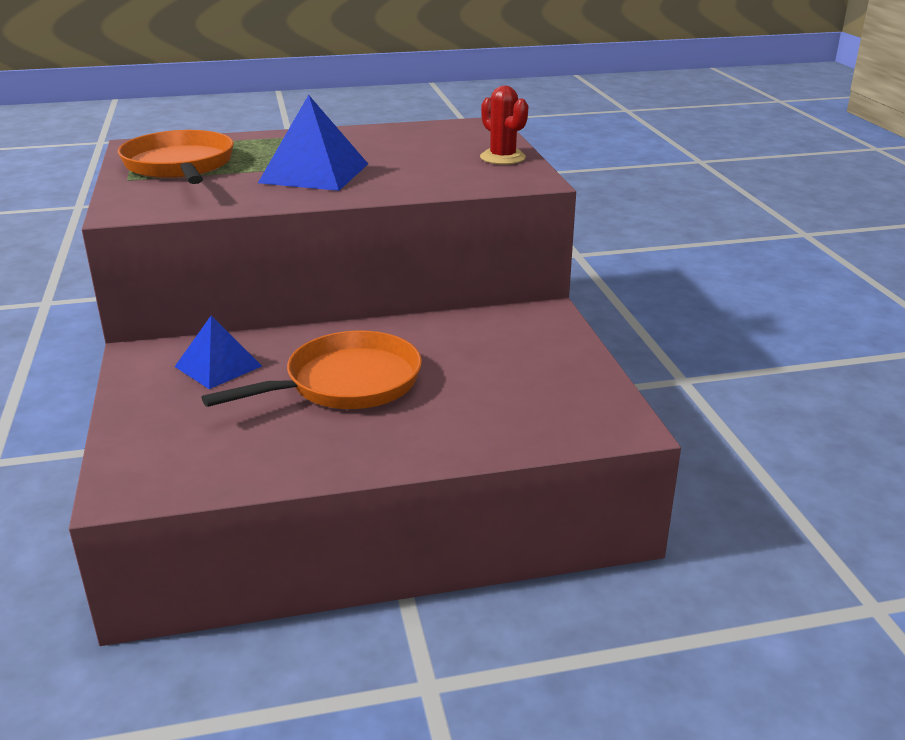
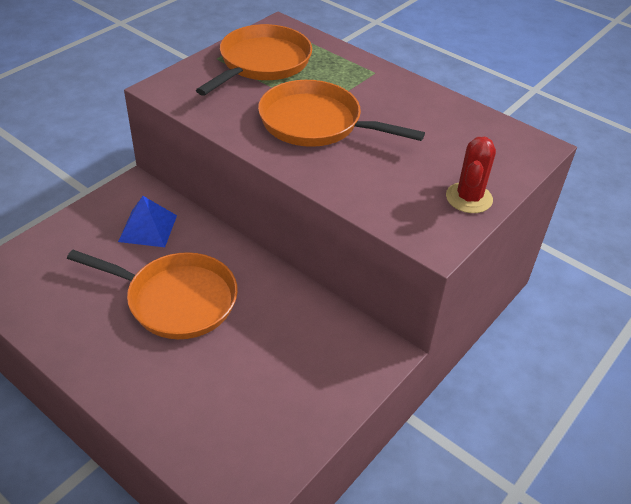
camera: 50 degrees right, 15 degrees up
blue pyramid [258,95,368,191] -> orange pan [258,80,425,147]

